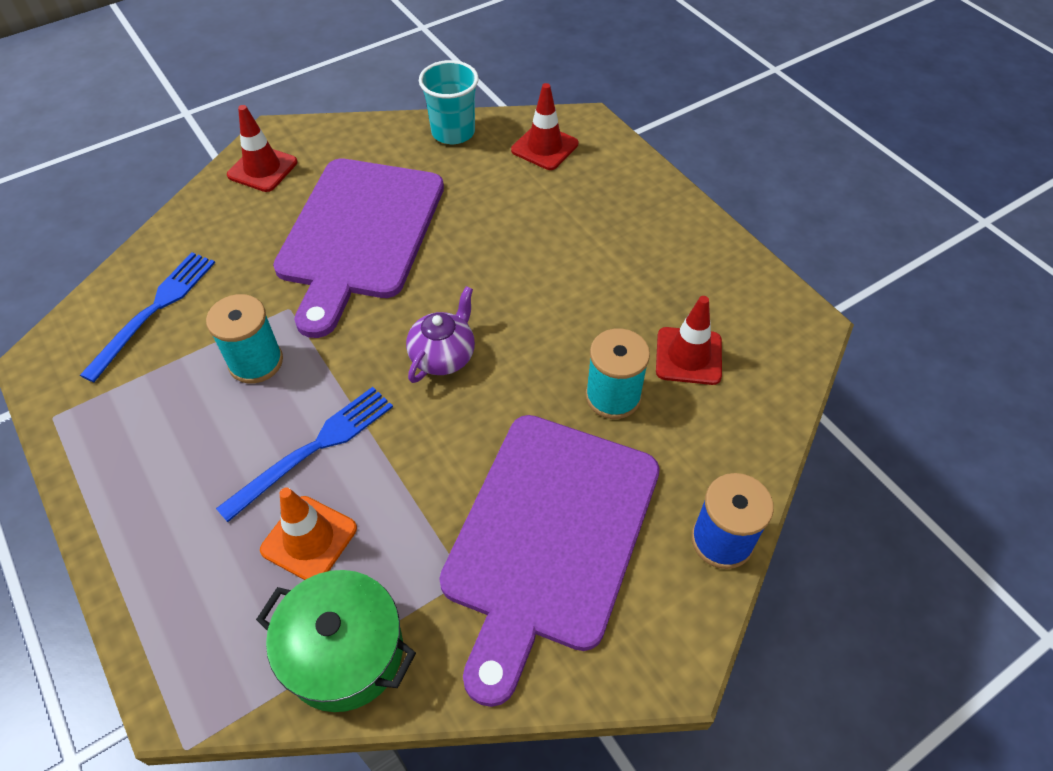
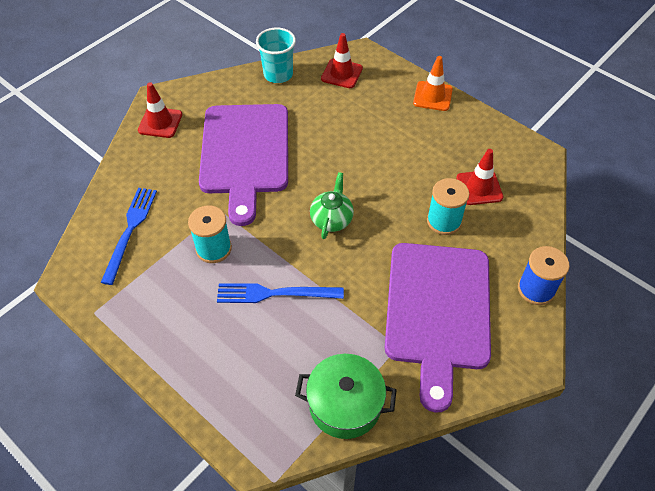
camera: 15 degrees left, 0 degrees up
blue fork [216,387,393,522] -> blue fork turned 120 degrees counterclockwise [217,283,344,303]
orange traffic cone [260,487,357,580] -> orange traffic cone moved to [413,56,453,111]
purple teapot [406,286,475,383] -> green teapot [310,172,354,239]

